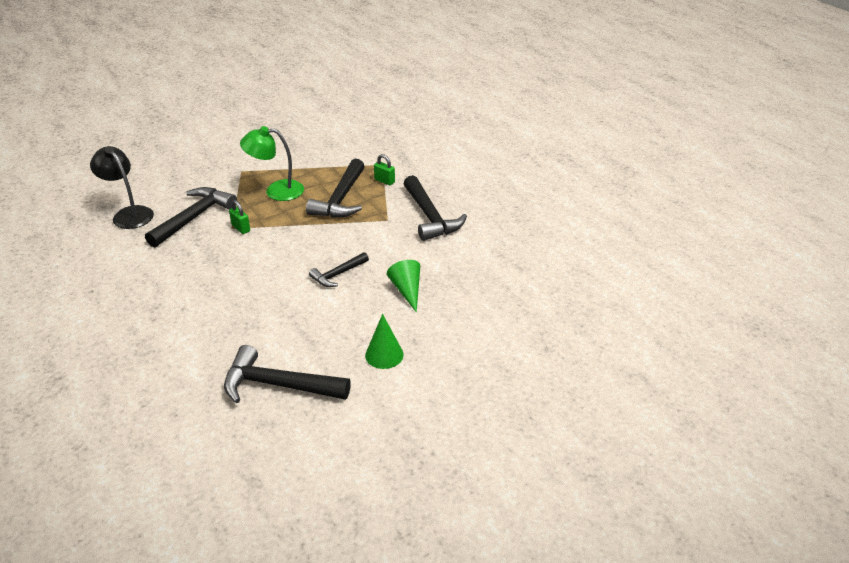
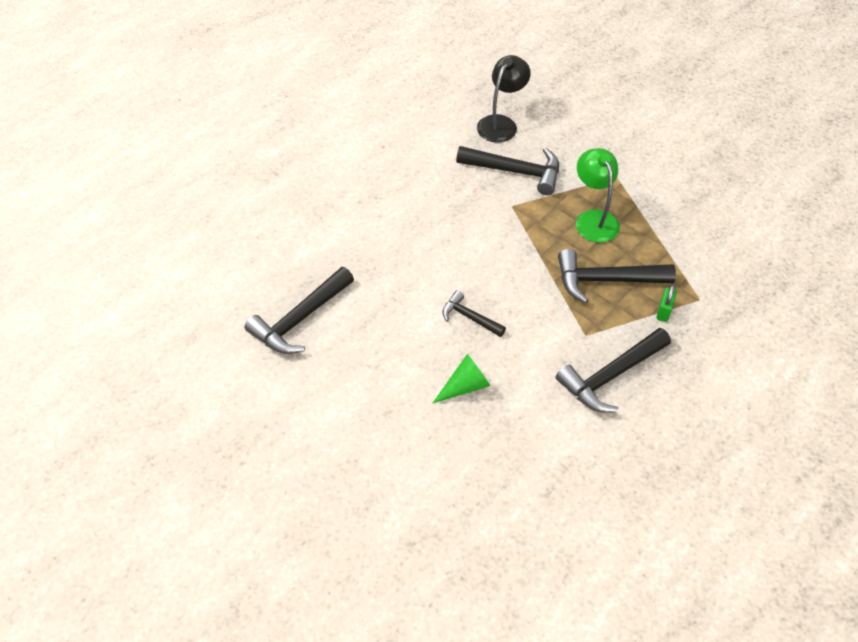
camera: 75 degrees right, 15 degrees up
black hammer [224,345,351,403] -> black hammer turned 135 degrees counterclockwise [245,267,354,354]
green padlock [229,200,250,234] -> none
green cone [365,314,404,369] -> none

